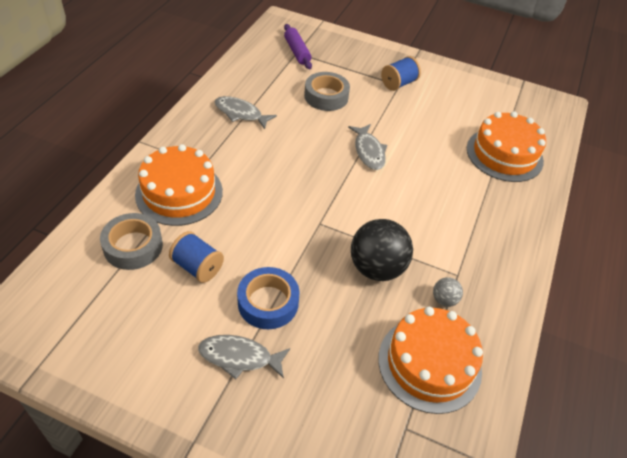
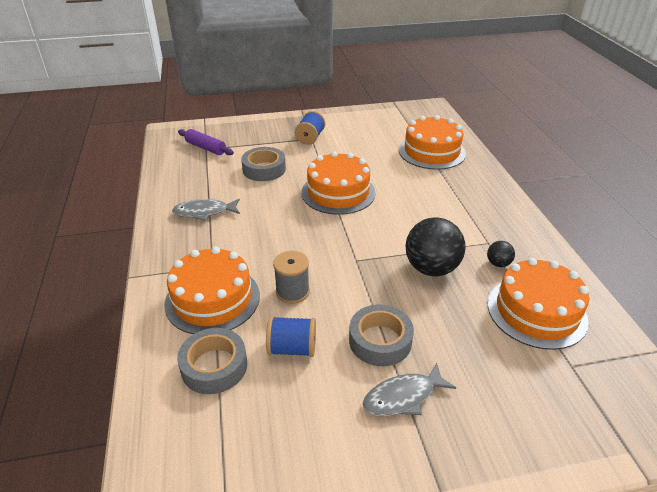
camera: 30 degrees left, 10 degrees down
blue tape [237,267,300,329] -> grey tape [349,305,414,366]
grey fish [348,124,387,170] -> orange cake [301,151,375,215]
grey ball [433,277,463,307] -> black ball [487,241,515,267]
none -> grey spool [273,251,310,304]

